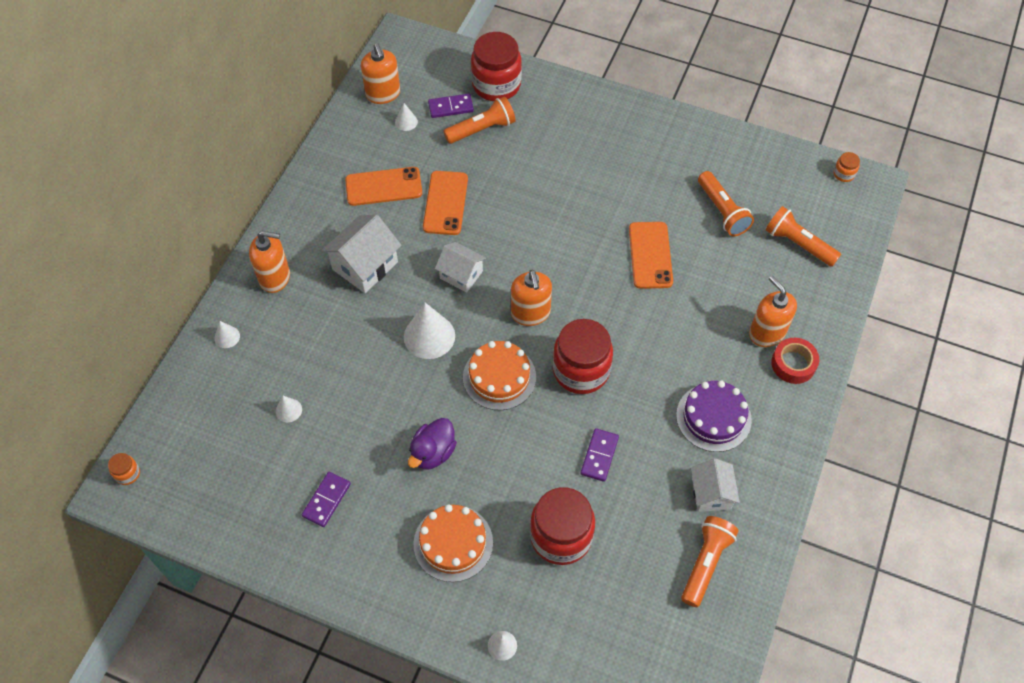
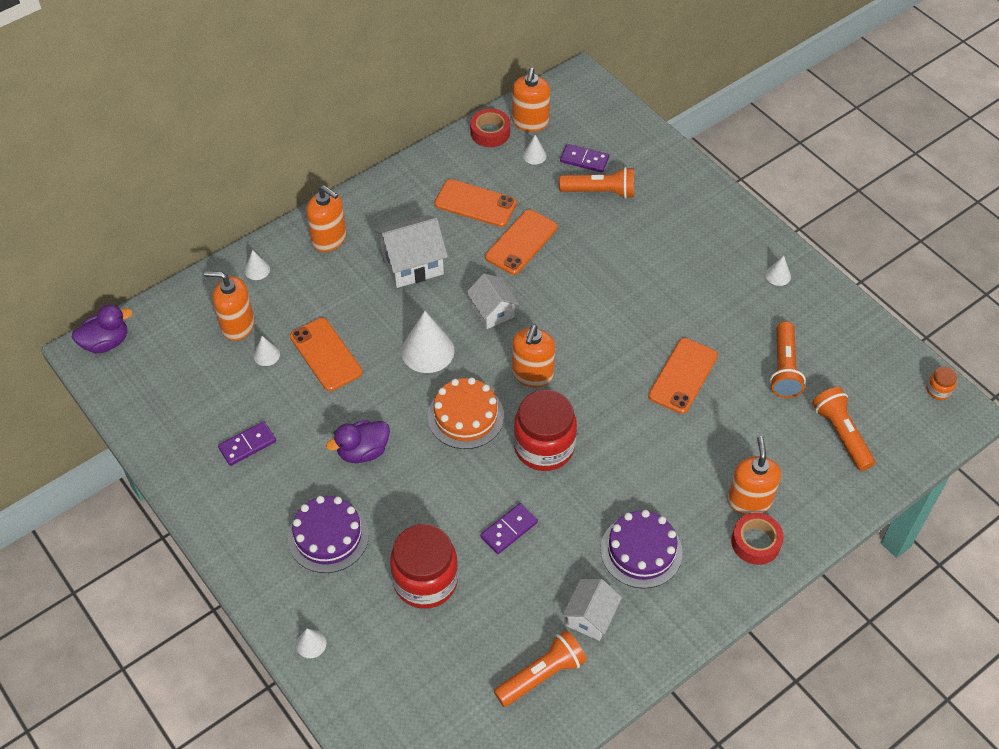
camera: 30 degrees right, 5 degrees down
orange jar [108,453,140,485] -> purple duck [72,305,132,353]
orange cake [414,504,493,582] -> purple cake [288,496,369,573]
red jar [471,32,522,101] -> none
none -> orange soap dispenser [204,271,254,341]
none -> orange phone [290,318,363,391]
none -> red tape [470,108,510,147]
none -> white cone [766,256,791,286]

